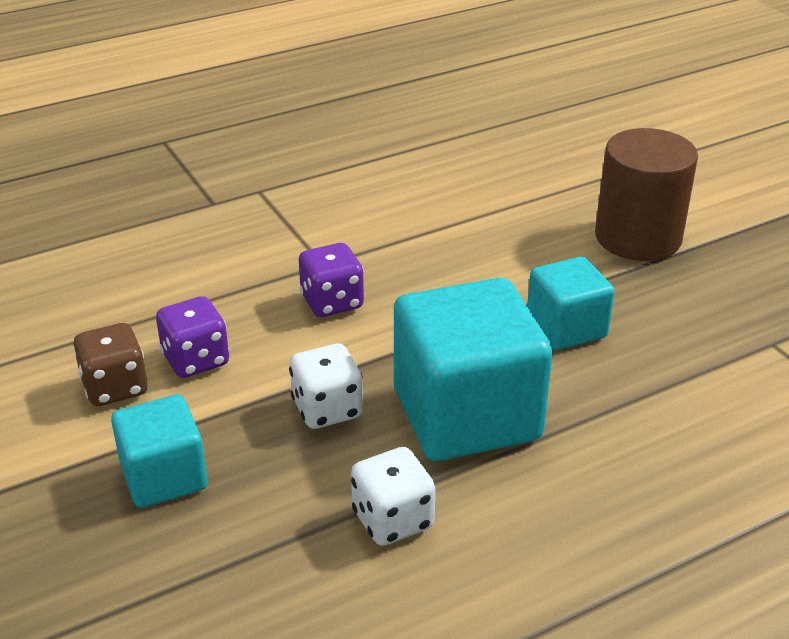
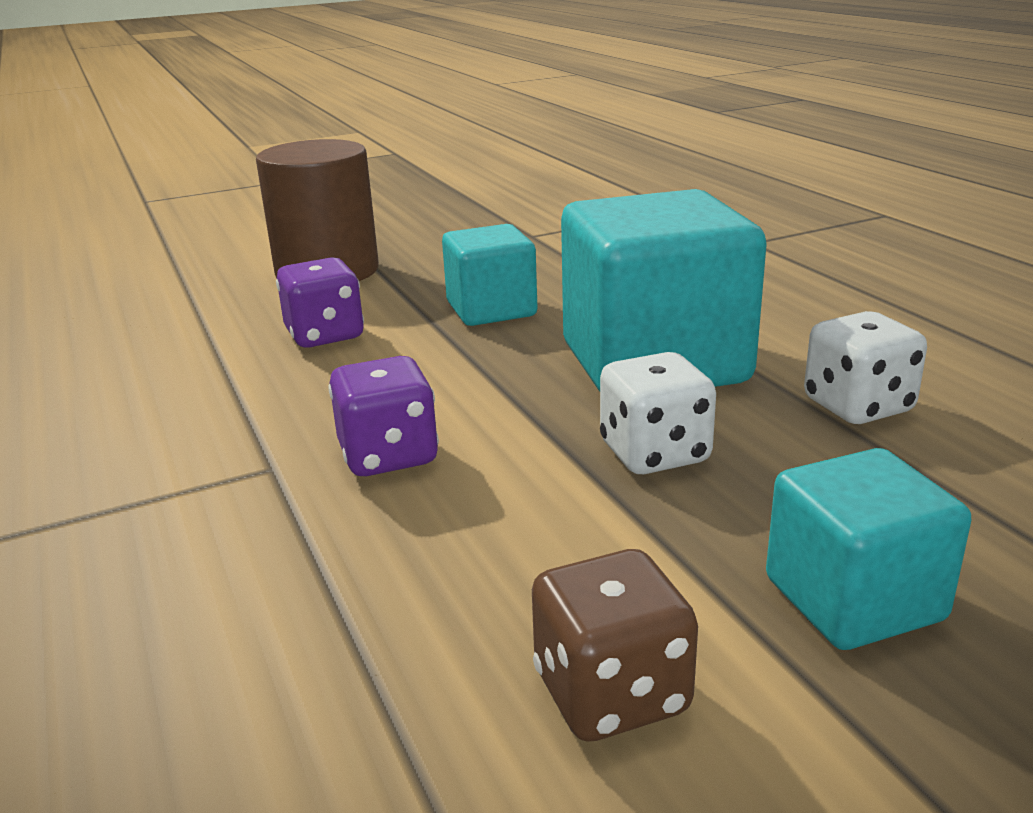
camera: 85 degrees left, 10 degrees down
purple dice [156,296,229,378] -> purple dice moved to [276,258,364,348]

